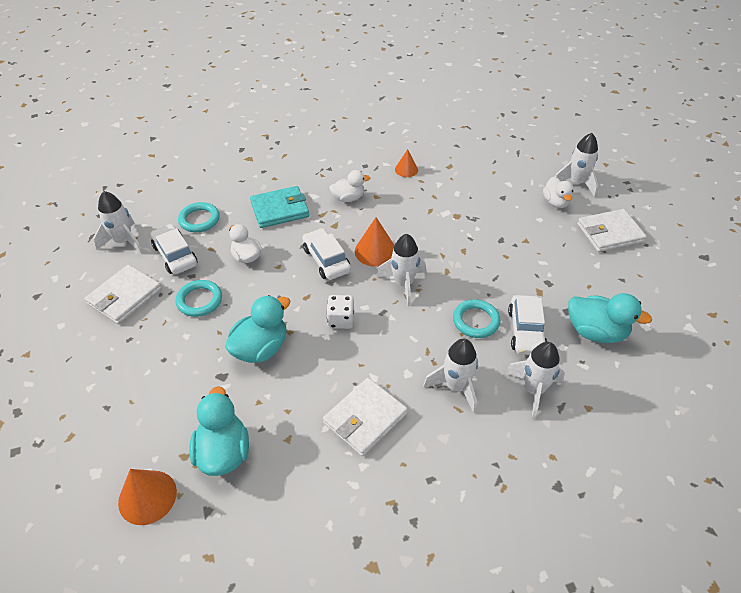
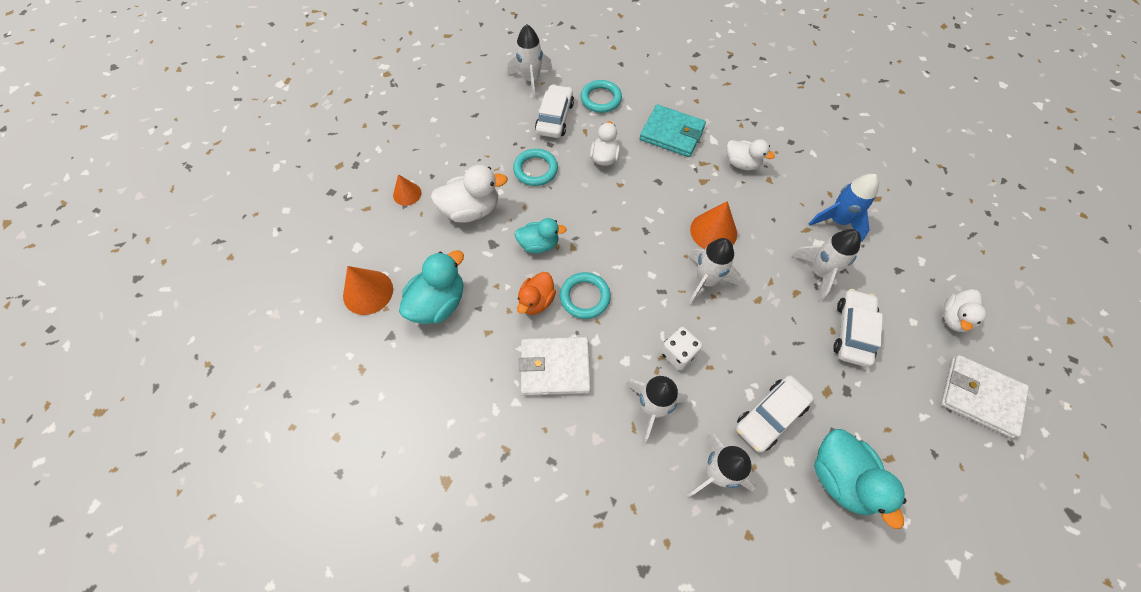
camera: 45 degrees right, 15 degrees up
white wallet [85,265,162,324] -> none
turquoise duck [225,295,290,363] -> turquoise duck [515,218,567,253], size x0.65
white car [302,228,351,280] -> white car moved to [833,289,883,367]
white dice [326,295,354,329] -> white dice moved to [660,327,703,370]
orange cone [395,149,418,177] -> orange cone moved to [393,174,422,206]
turquoise ring [453,299,501,338] -> turquoise ring moved to [560,272,611,319]
white rocket [555,133,598,197] -> white rocket moved to [791,229,861,301]
none -> white duck [431,165,508,223]
none -> orange duck [517,272,556,315]
none -> blue rocket [809,174,879,242]

